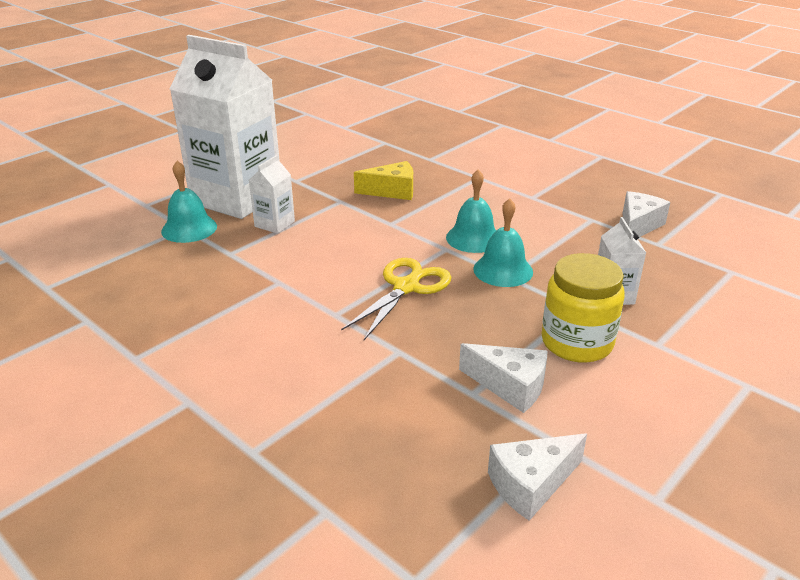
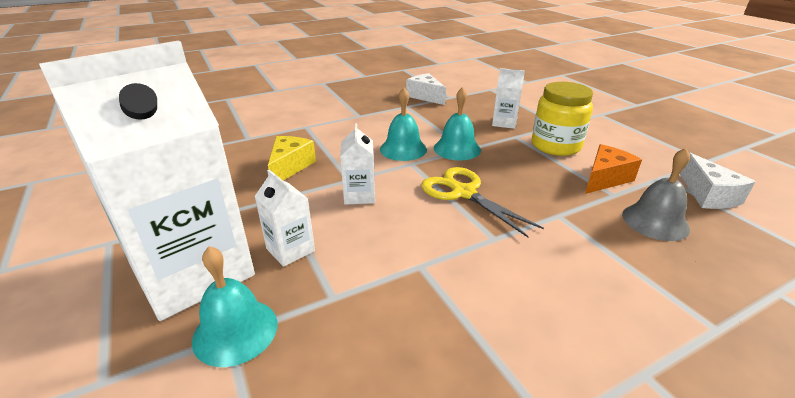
camera: 70 degrees left, 0 degrees up
white cheese [459,343,548,413] -> orange cheese [585,144,642,194]
none -> white carton [340,123,375,205]
none -> grey bell [622,148,690,241]

